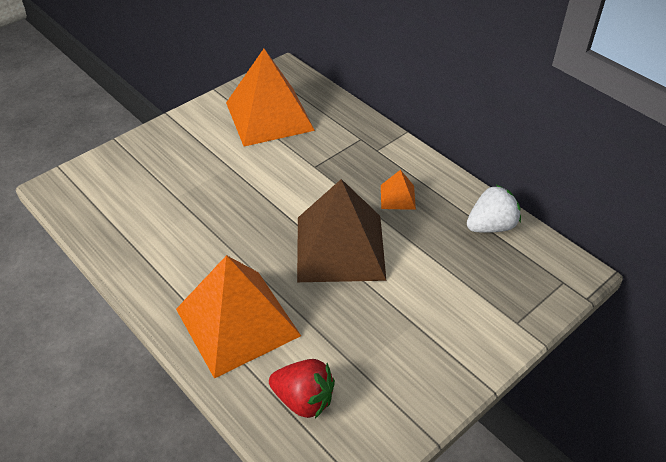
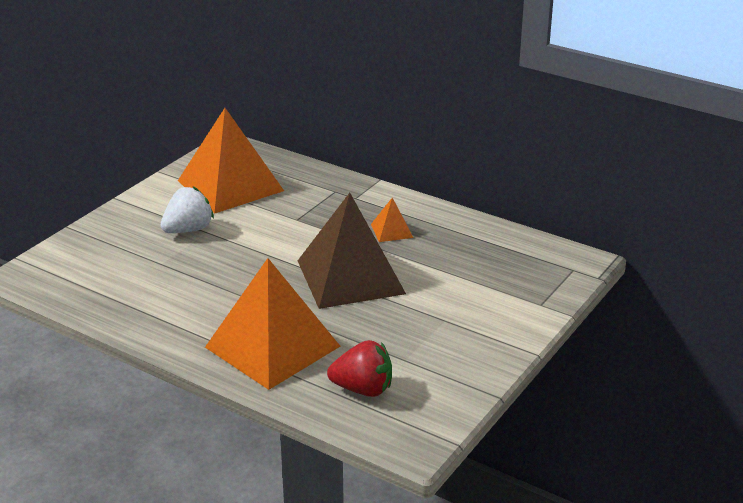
camera: 15 degrees left, 15 degrees down
white strawberry [467,185,521,233] -> white strawberry moved to [161,186,214,233]

